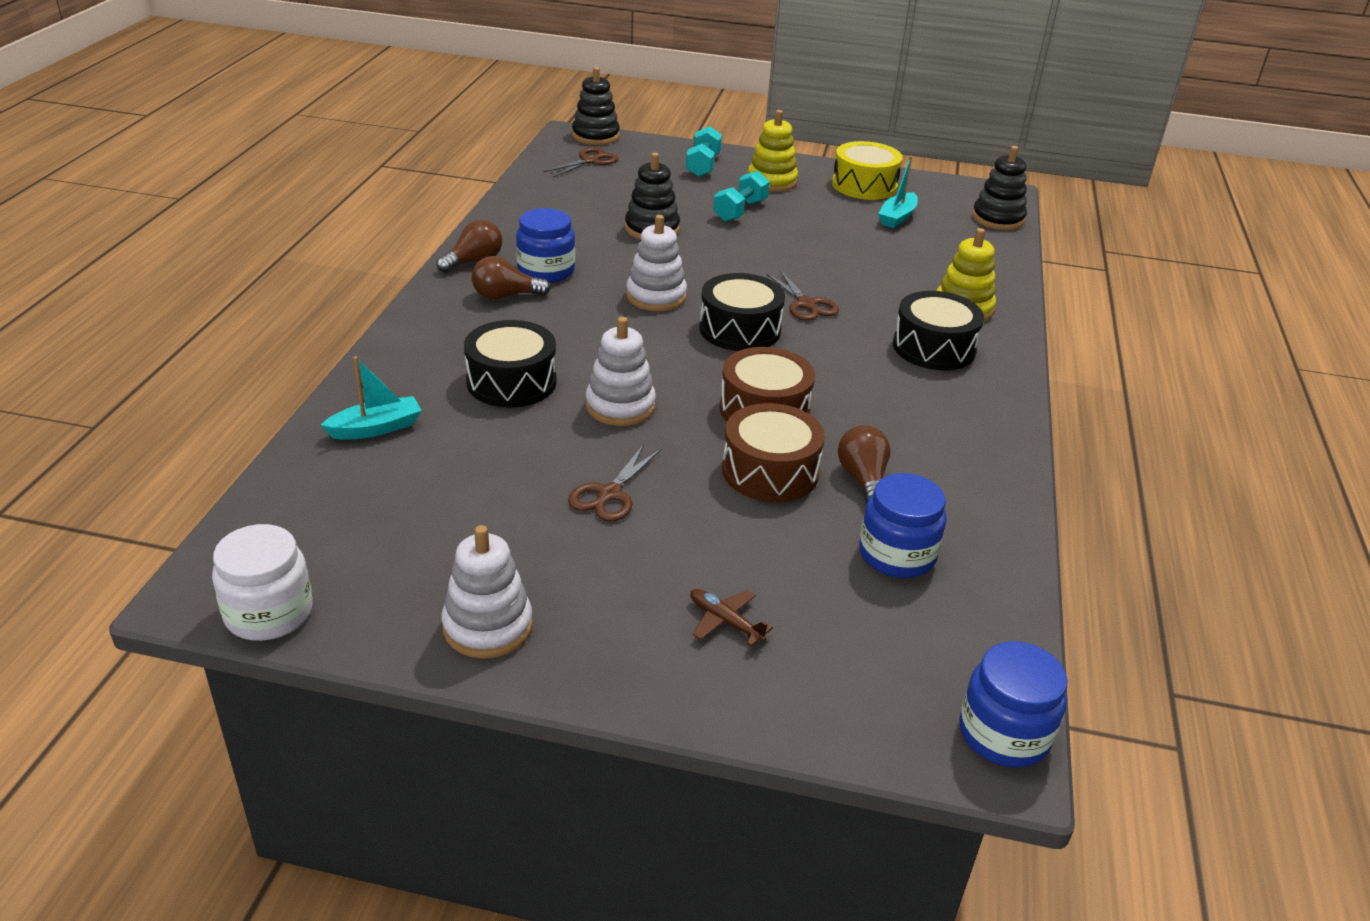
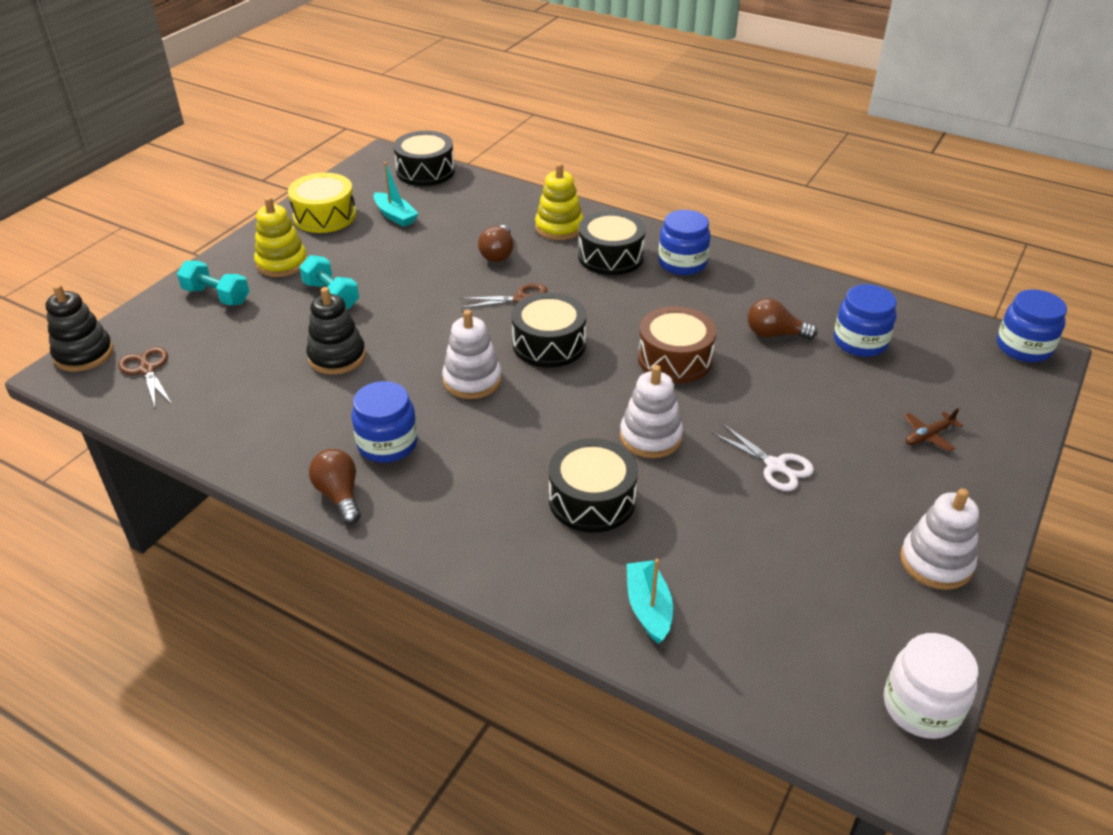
camera: 70 degrees left, 5 degrees up
brown light bulb [472,256,551,299] -> brown light bulb moved to [478,225,513,262]
brown scissors [568,444,662,522] -> white scissors [712,424,814,491]
brown drum [722,403,825,502] -> none
black stacking toy [972,146,1027,230] -> black drum [393,131,455,186]
none -> blue jar [658,210,711,275]

